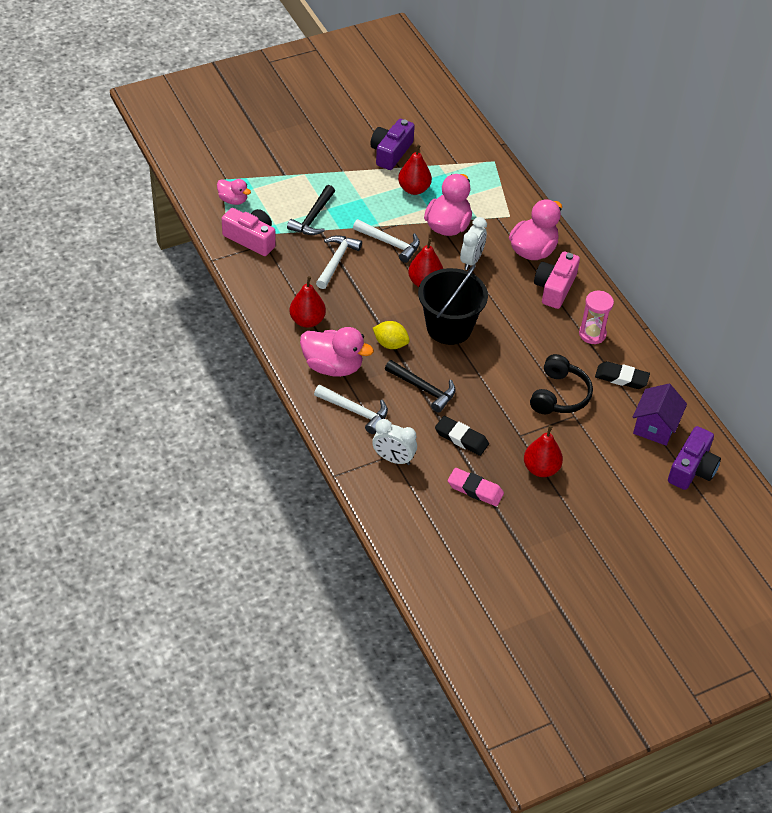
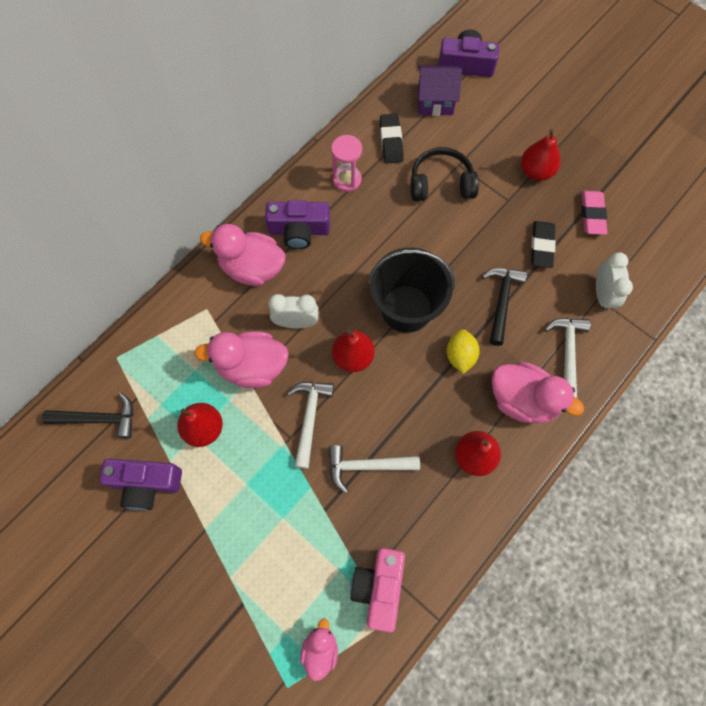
camera: 110 degrees left, 20 degrees up
black hammer [287,185,335,235] -> black hammer moved to [42,393,133,439]
pink duck [300,327,374,377] -> pink duck turned 120 degrees clockwise [492,362,584,423]
pink camera [534,252,580,309] -> purple camera [265,200,330,249]

